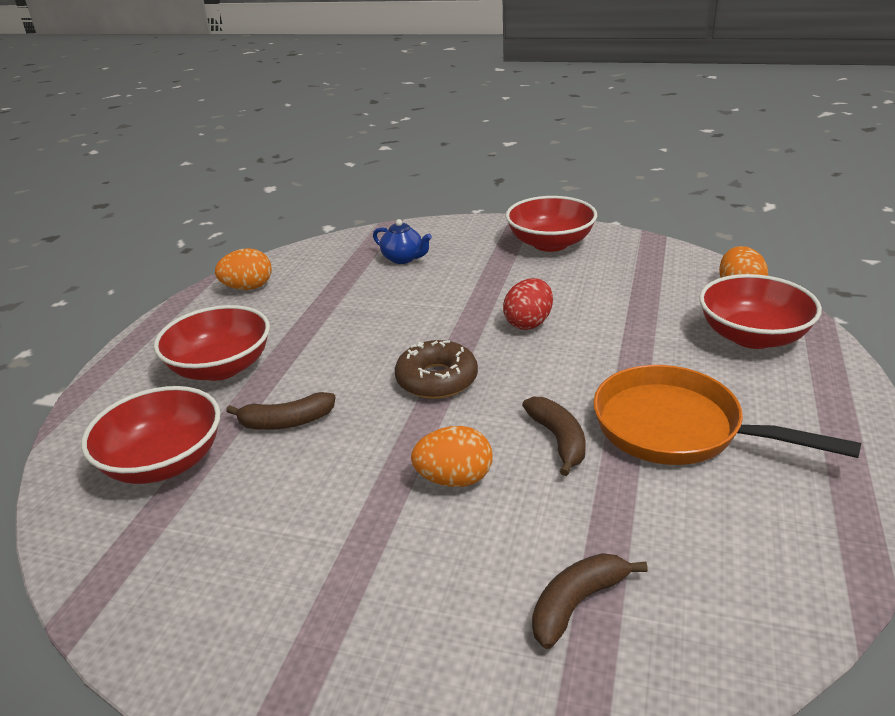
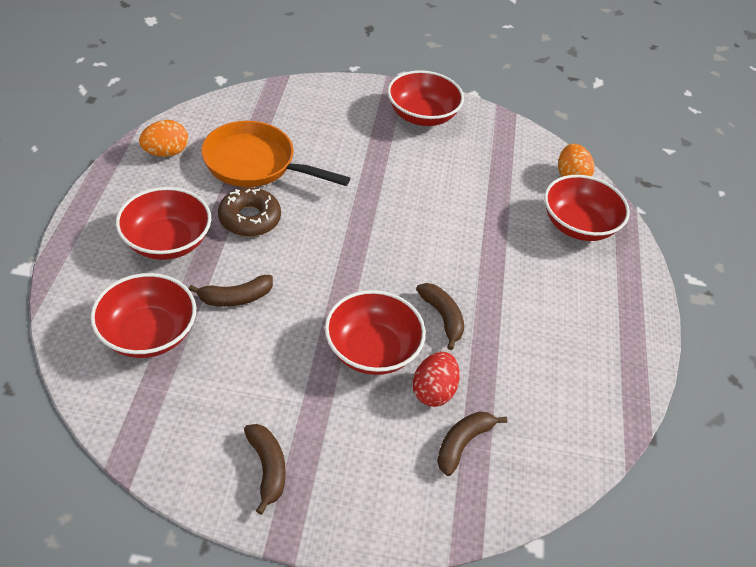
camera: 15 degrees left, 15 degrees up
blue teapot [373,219,432,264] -> none
brown donut [395,340,478,399] -> brown donut moved to [218,187,281,237]
orange egg [411,426,493,487] -> red bowl [325,290,426,375]
red egg [503,278,553,330] -> red egg moved to [413,352,460,407]
orange pan [593,365,861,465] -> orange pan moved to [201,121,350,187]
none -> brown banana [244,424,285,515]

